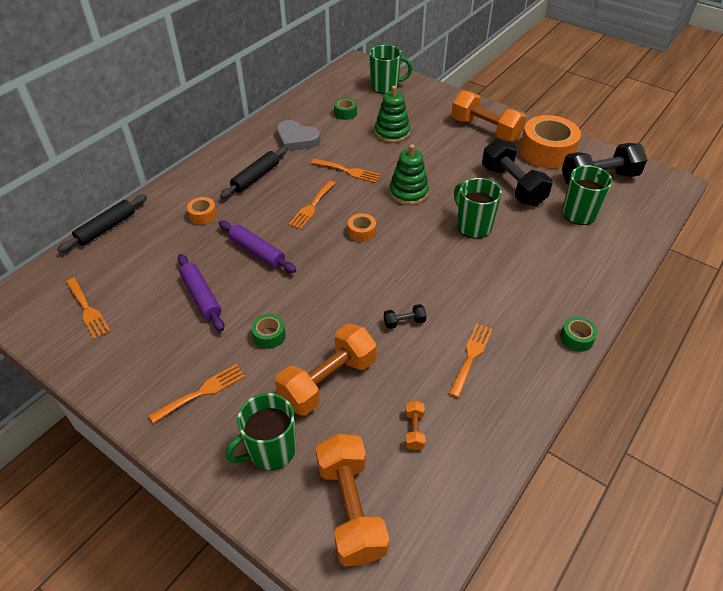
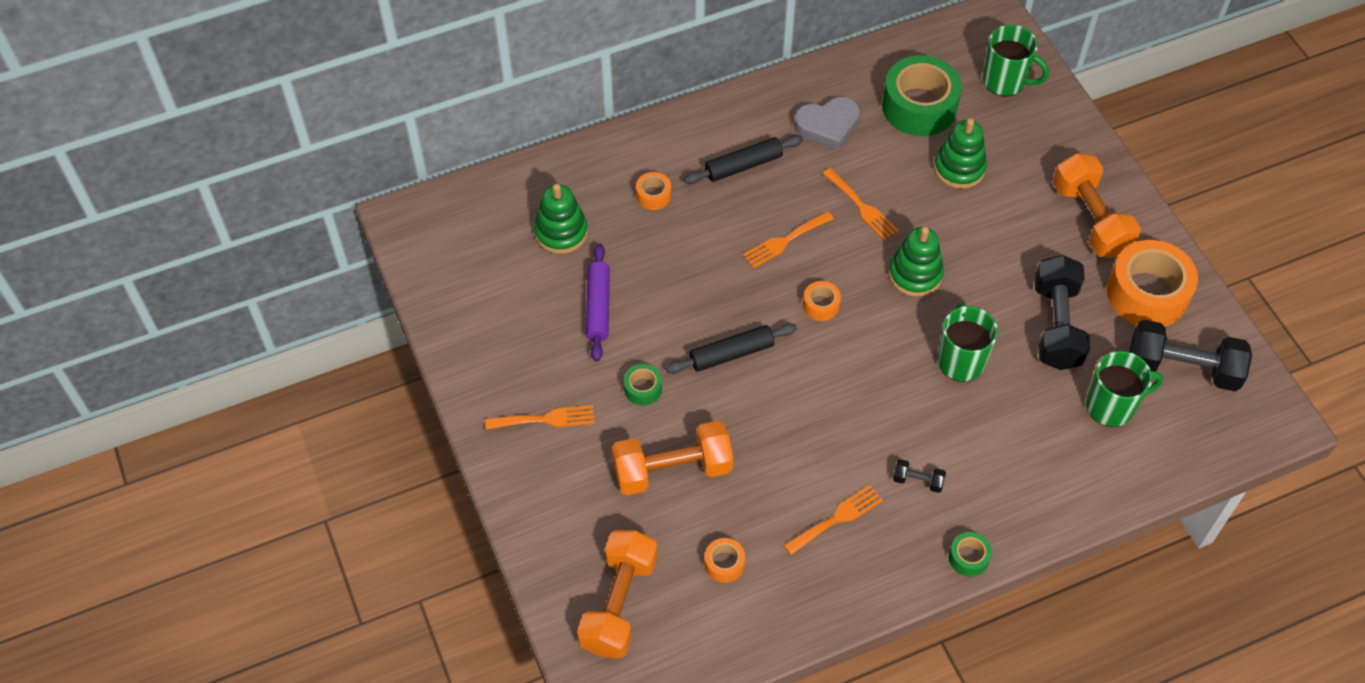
camera: 30 degrees right, 10 degrees up
black rolling pin [57,194,147,253] -> black rolling pin moved to [666,323,797,373]
orange fork [66,278,111,339] -> none
purple rolling pin [219,221,297,273] -> none
green mug [225,393,296,470] -> none
grey heart [277,120,320,151] -> grey heart turned 75 degrees counterclockwise [794,97,860,150]
green tape [334,98,357,120] -> green tape [882,55,962,136], size x2.21
black dumbbell [384,304,427,329] -> black dumbbell moved to [893,459,946,493]
orange dumbbell [405,400,425,450] -> orange tape [705,538,745,583]
none -> green stacking toy [534,184,588,254]

